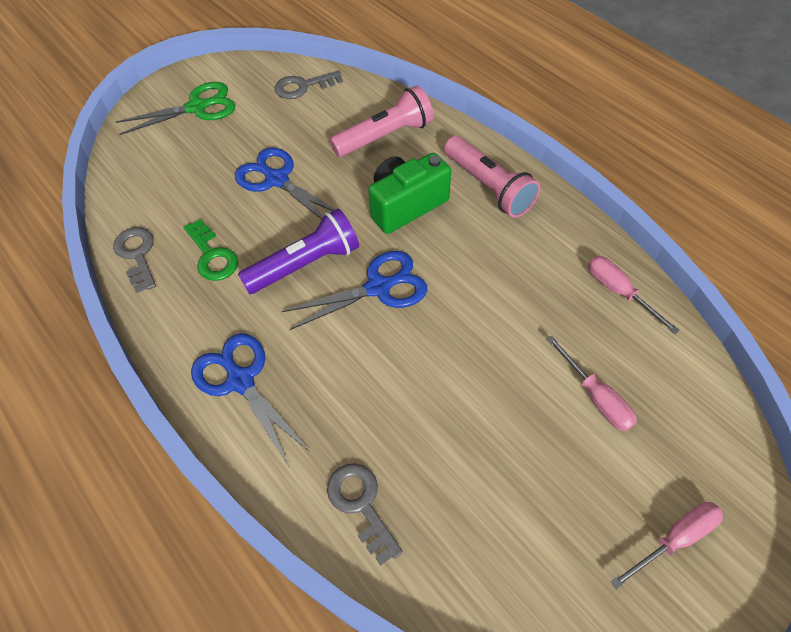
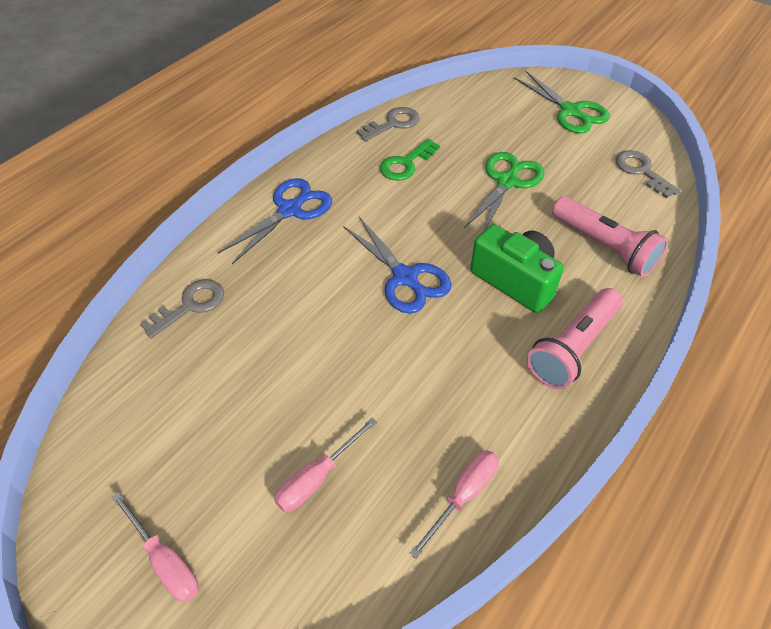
camera: 75 degrees right, 5 degrees down
blue scissors [235,147,336,219] -> green scissors [464,152,544,231]
purple flashlight [238,208,359,294] -> none

